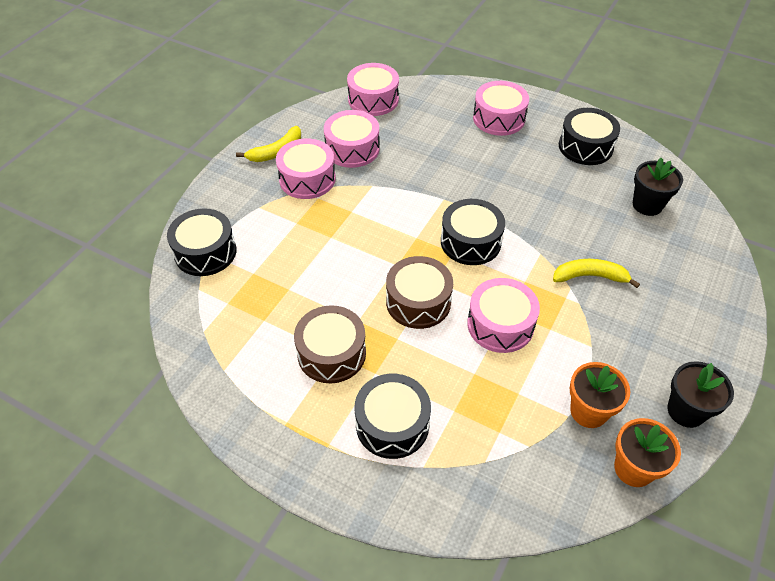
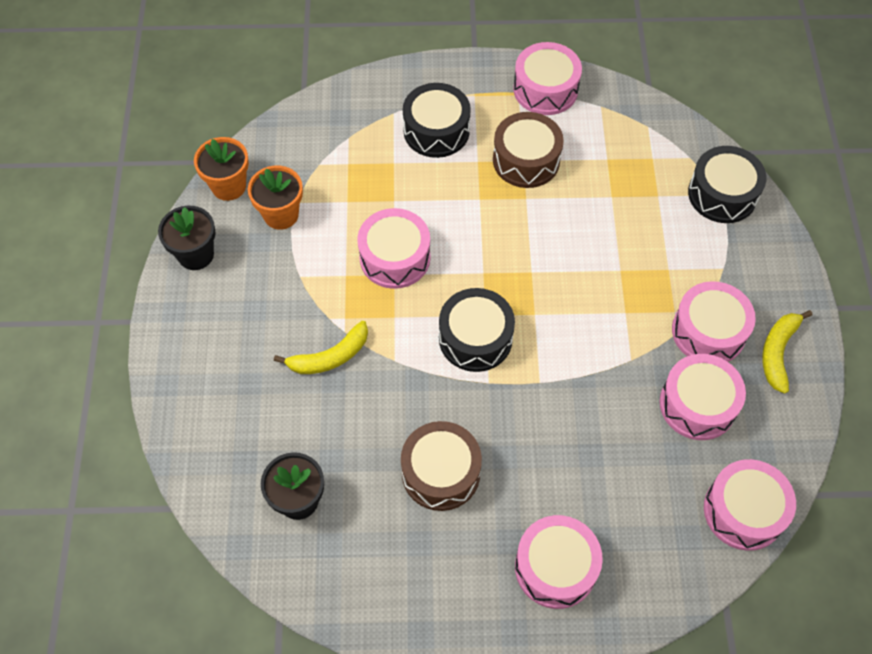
camera: 150 degrees right, 10 degrees up
brown drum [386,256,453,329] -> brown drum moved to [401,421,482,511]
black drum [559,108,620,165] -> none
none -> pink drum [513,42,582,115]

